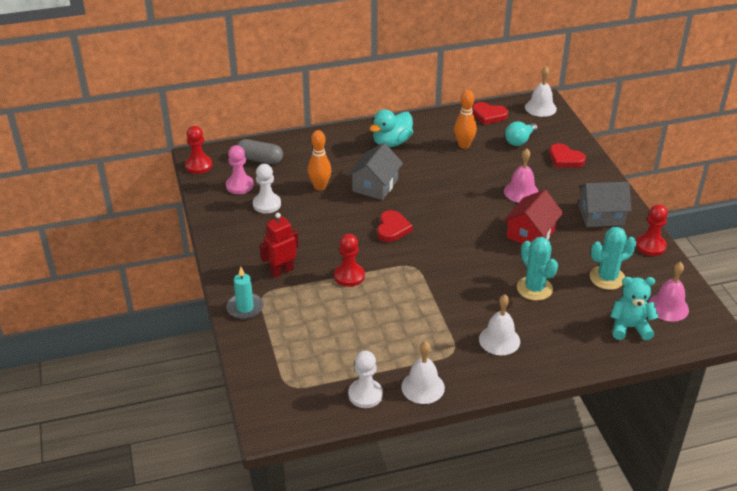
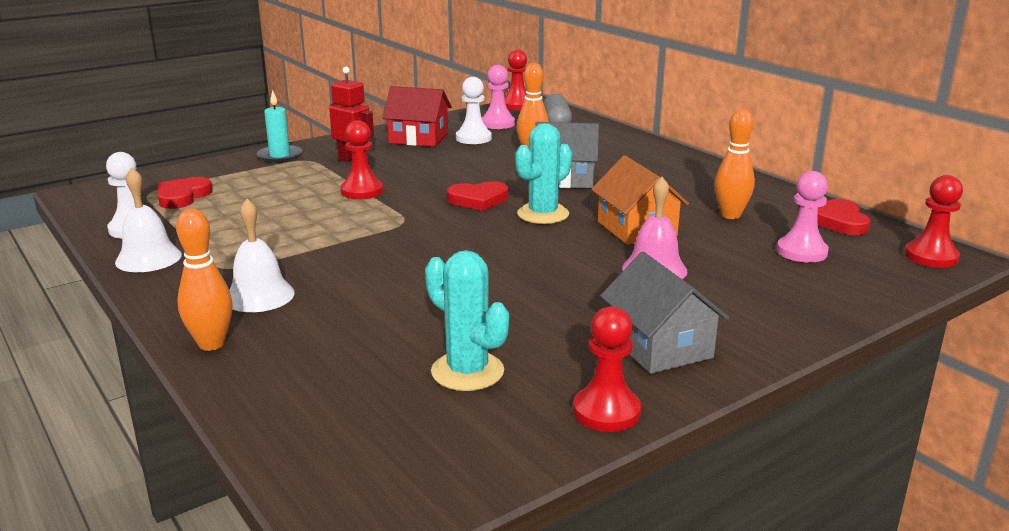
camera: 70 degrees right, 15 degrees down
turquoise duck [370,109,413,147] -> none
red house [503,189,563,244] -> red house moved to [382,86,452,147]
turquoise light bulb [505,121,538,146] -> pink pawn [777,171,829,263]
turquoise cactus [517,237,558,301] -> turquoise cactus moved to [515,123,572,224]
white bell [525,66,557,117] -> red pawn [905,175,963,268]
red heart [549,143,586,168] -> red heart moved to [158,177,213,209]
turquoise teddy bear [610,277,659,340] -> none
pink bell [648,262,689,322] -> none
none -> orange bowling pin [176,208,233,351]
none -> orange house [591,155,689,245]

